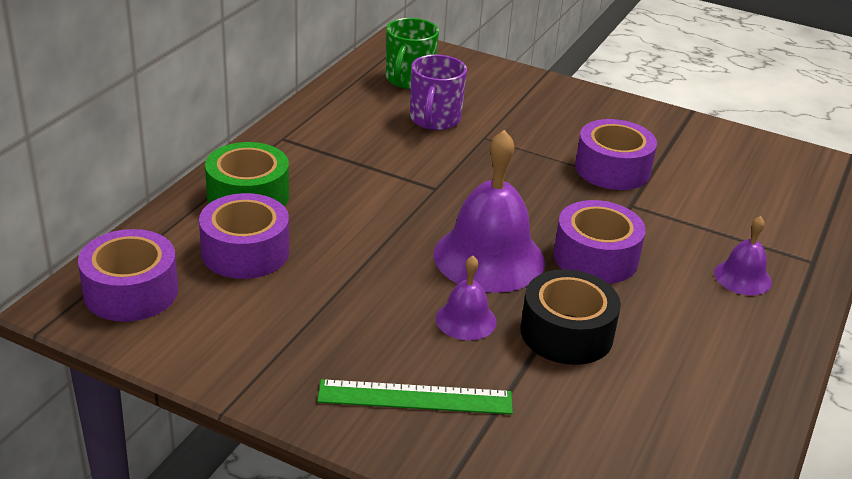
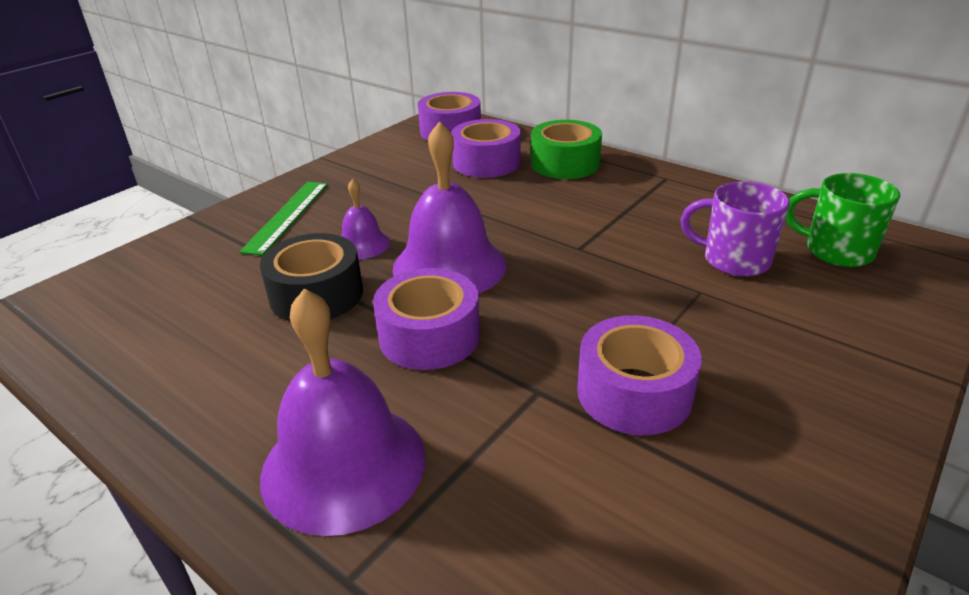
camera: 105 degrees right, 0 degrees up
purple bell [714,216,772,295] -> purple bell [260,288,425,536], size x1.97

